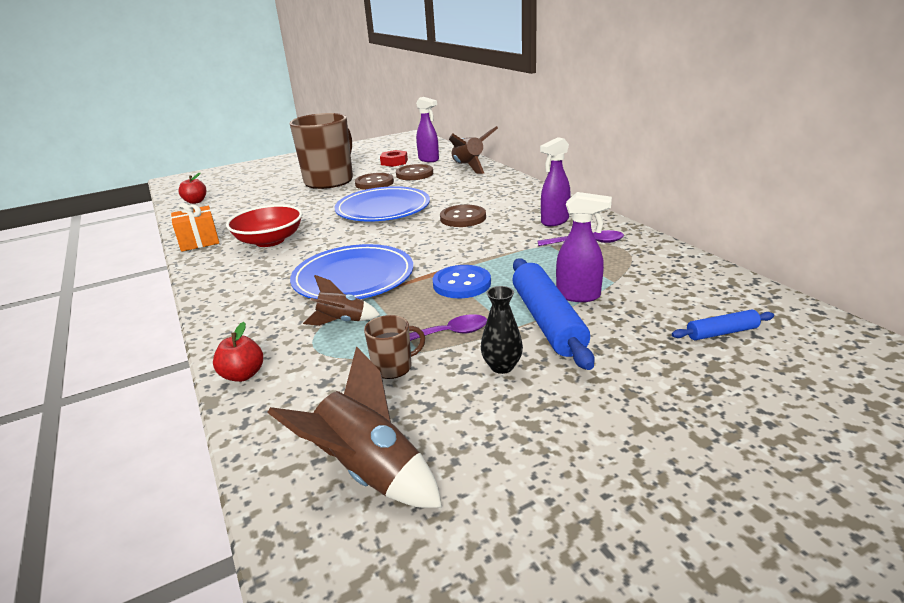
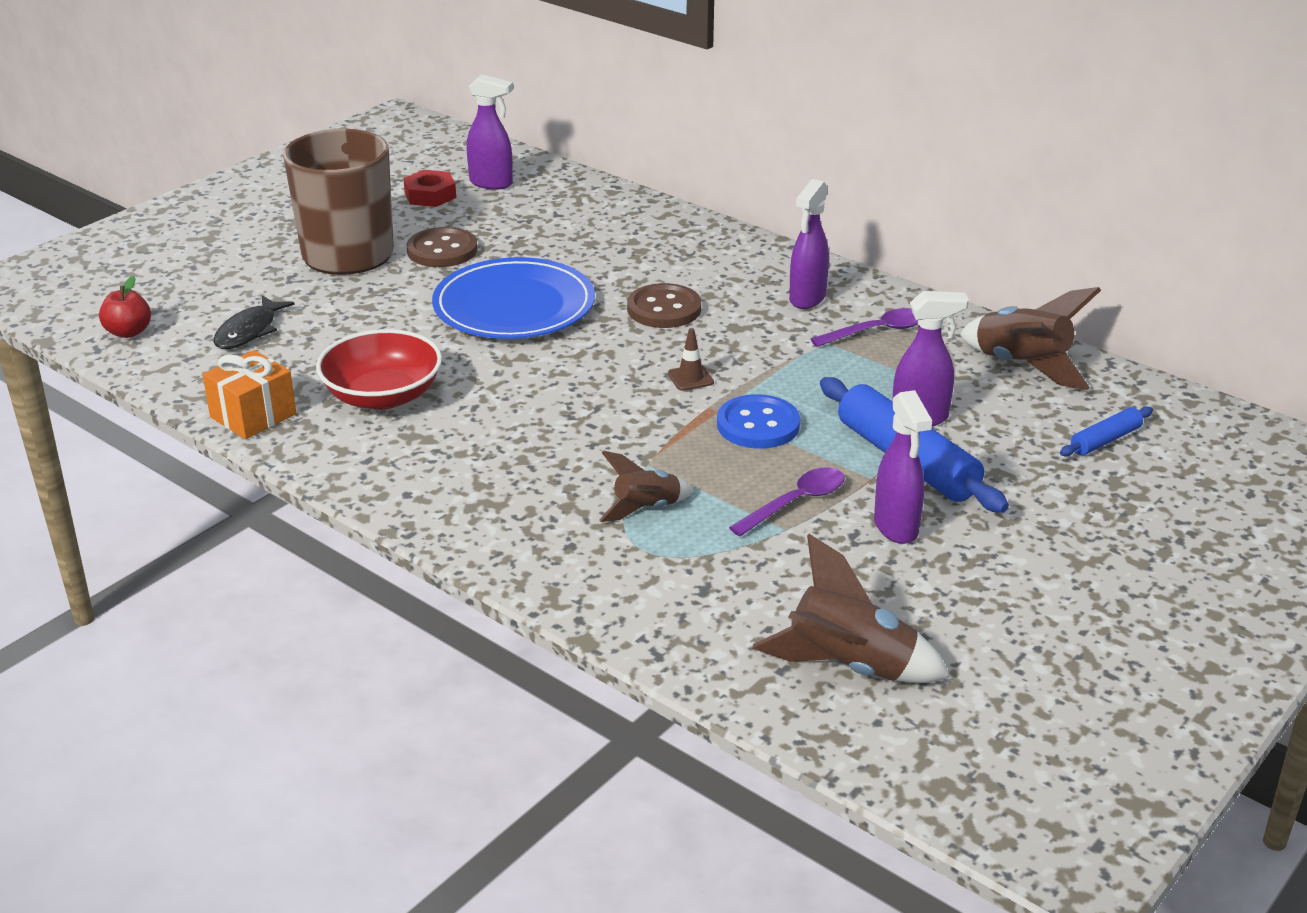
camera: 25 degrees left, 5 degrees up
red apple [213,322,263,382] -> none
blue plate [290,244,413,299] -> none
brown mug [364,315,425,379] -> none
brown button [396,164,433,180] -> none
brown rocket [449,126,498,174] -> brown rocket moved to [960,287,1101,390]
black vase [481,286,523,374] -> purple spray bottle [874,390,932,544]
none -> black fish [213,295,295,349]
none -> brown traffic cone [668,328,714,391]

